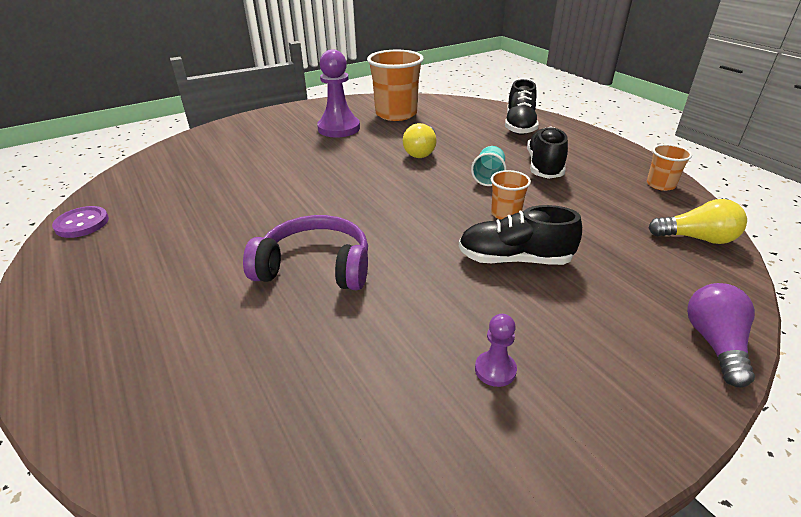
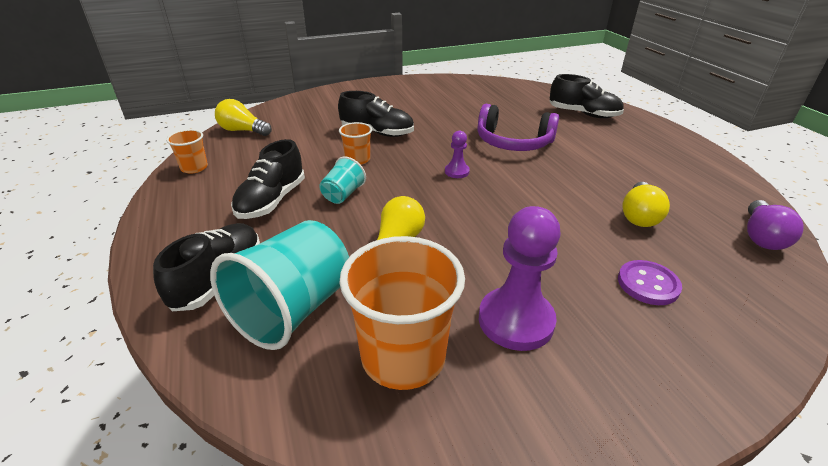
camera: 170 degrees left, 0 degrees up
purple button [52,206,109,238] -> purple button moved to [618,260,682,305]
purple pawn [475,314,517,387] -> purple pawn moved to [445,131,470,178]
purple light bulb [687,283,755,388] -> purple light bulb moved to [747,200,804,250]
none -> turquoise cup [210,220,349,350]
none -> black shoe [550,74,624,118]
none -> yellow light bulb [622,182,670,227]

